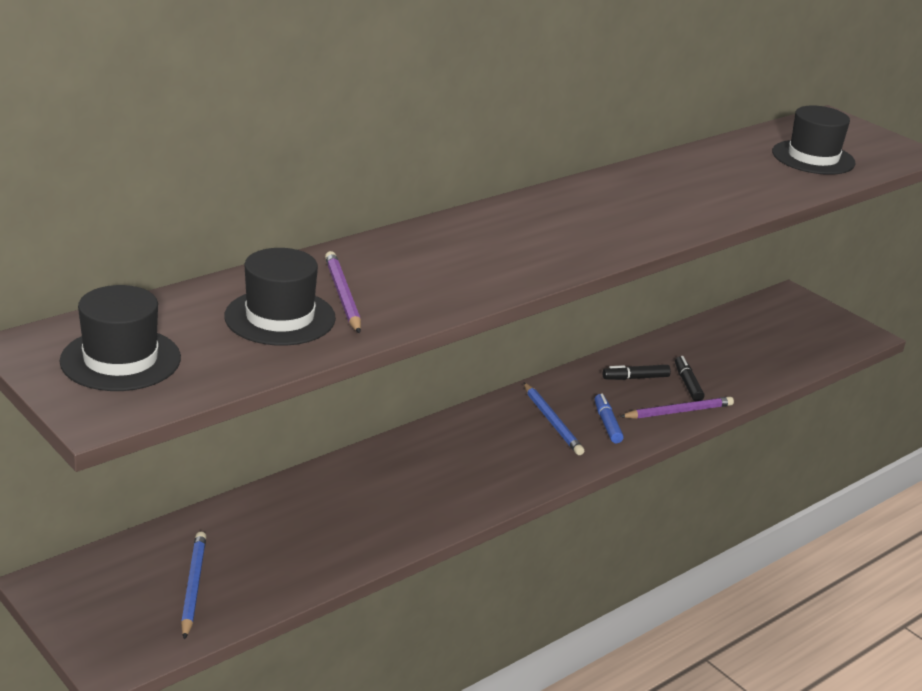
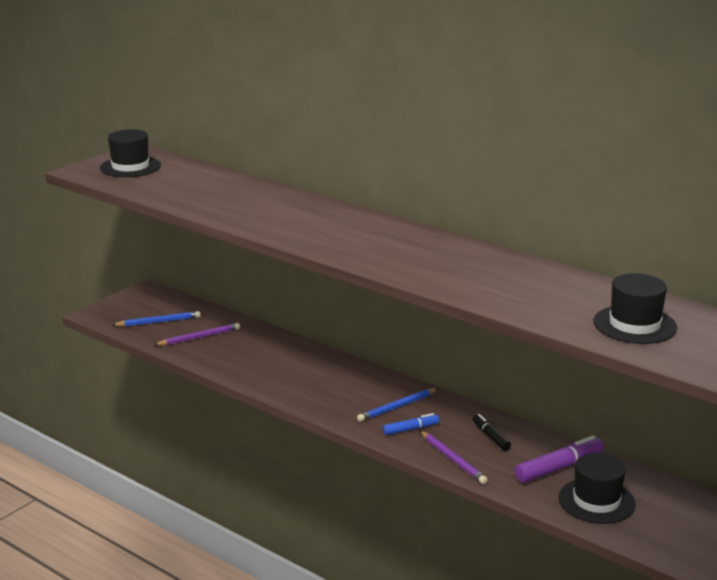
camera: 80 degrees right, 5 degrees down
black hat [224,248,336,346] -> black hat moved to [558,453,635,524]
purple pencil [325,251,361,334] -> purple pencil moved to [154,323,240,345]
black marker [675,356,704,401] -> none
none -> purple marker [514,435,603,483]

